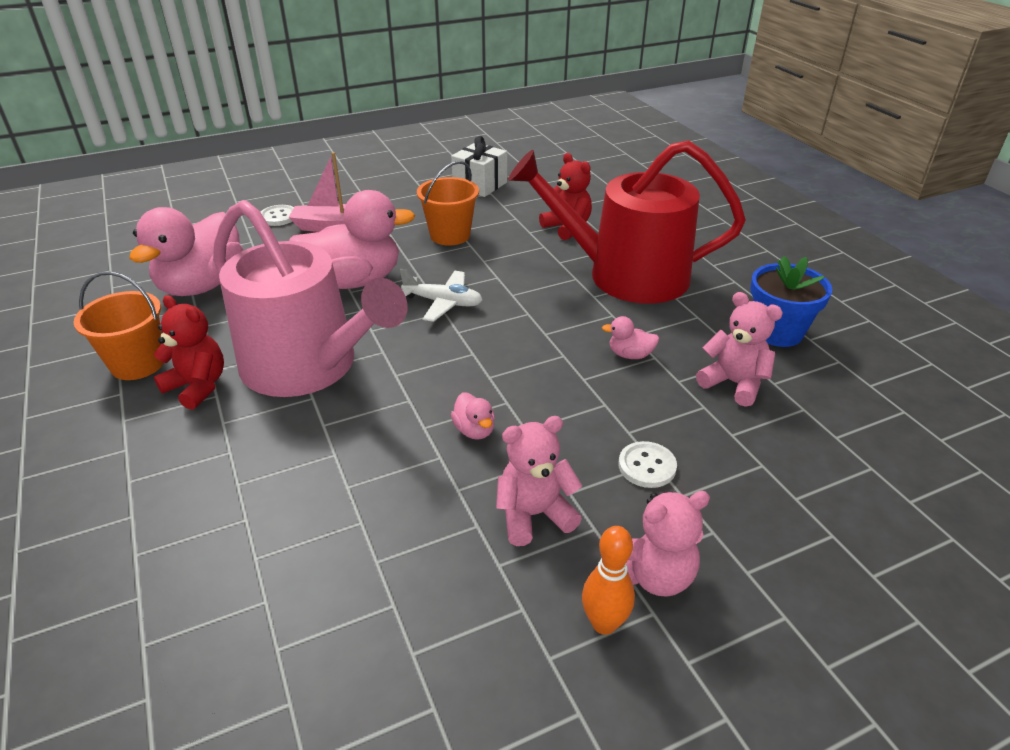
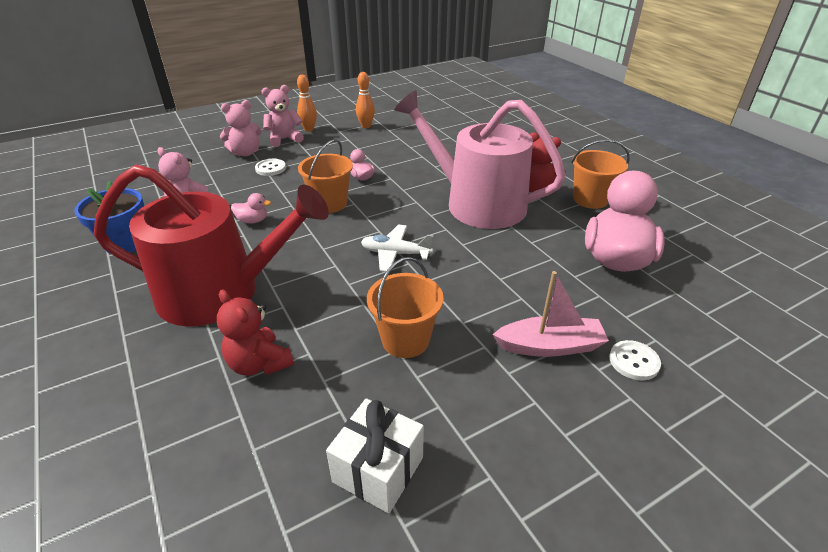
camera: 175 degrees right, 0 degrees up
pink duck [289,190,415,289] -> none
pink teddy bear [496,416,582,546] -> pink teddy bear moved to [220,100,262,156]
none -> orange bucket [298,139,353,213]
none -> orange bowling pin [356,72,375,128]

